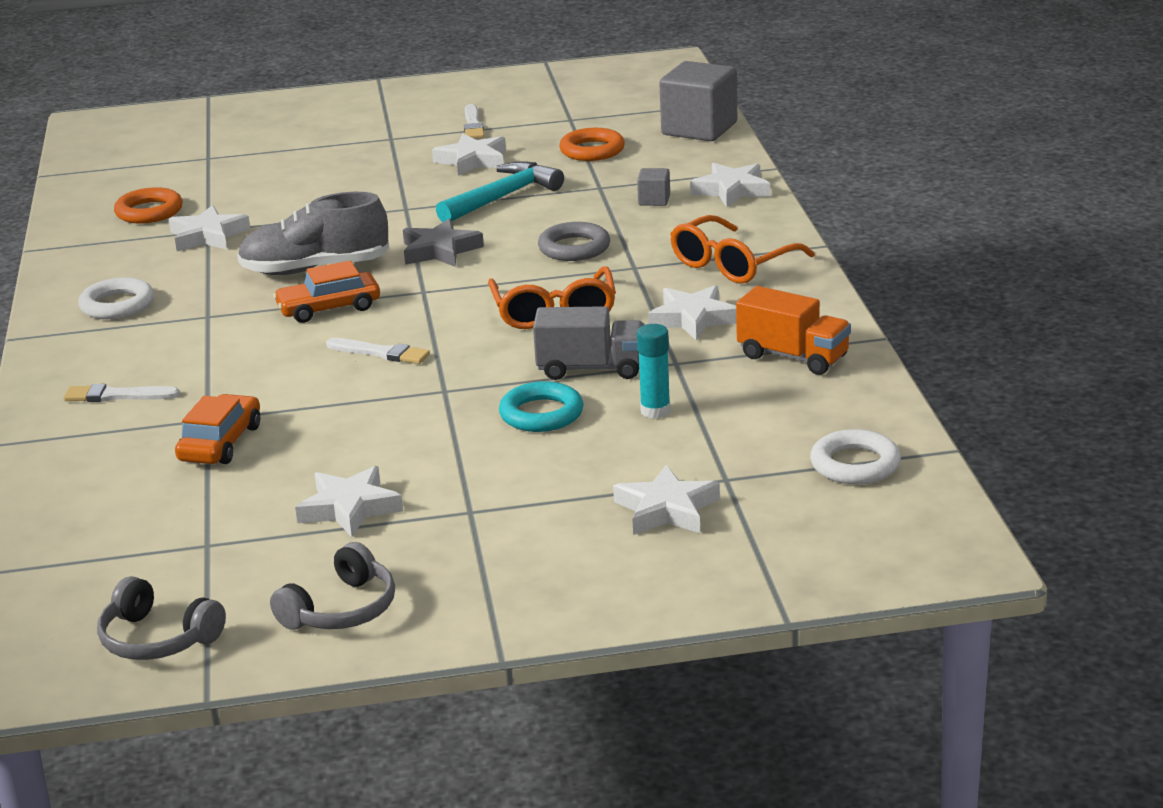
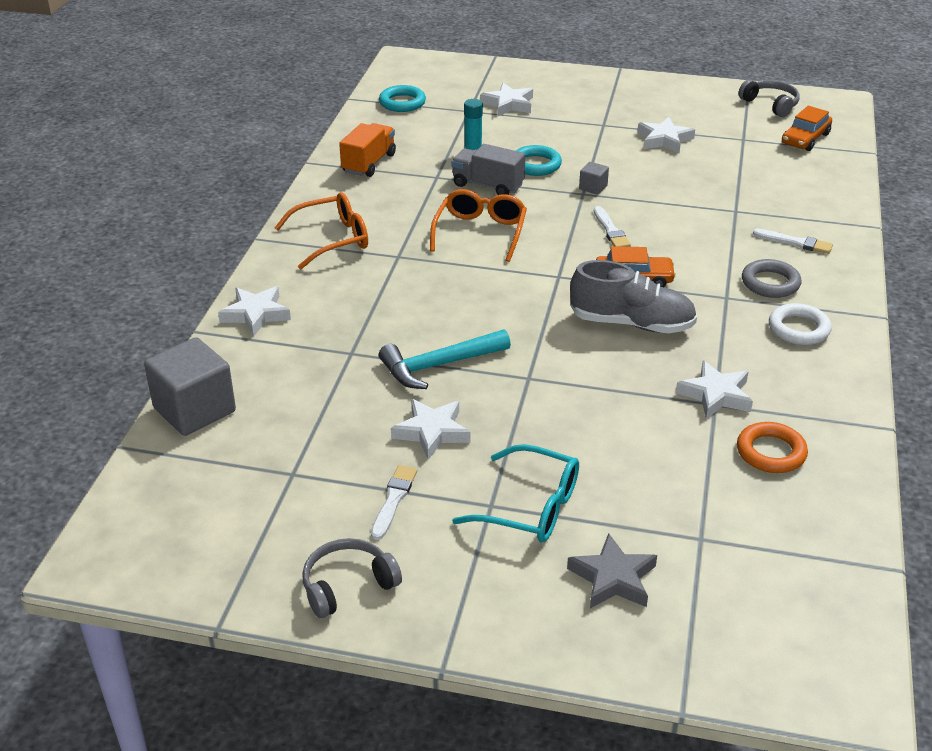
camera: 160 degrees left, 10 degrees up
orange car [175,394,260,464] -> orange car moved to [782,106,832,151]
grey headphones [270,542,395,630] -> grey headphones moved to [302,538,402,618]
white brush [326,338,430,364] -> white brush turned 150 degrees counterclockwise [594,206,631,247]
grey star [403,219,484,267] -> grey star moved to [567,533,657,608]
grey ring [538,222,610,261] -> grey ring moved to [742,259,801,298]
orange ring [559,128,625,161] -> none
grey cube [637,168,670,206] -> grey cube moved to [579,162,609,195]
white star [648,285,736,340] -> none
orange truck [736,286,851,375] -> orange truck turned 60 degrees clockwise [339,123,396,177]
white ring [810,429,901,484] -> turquoise ring [379,85,426,112]
none -> turquoise glasses [452,444,579,543]

